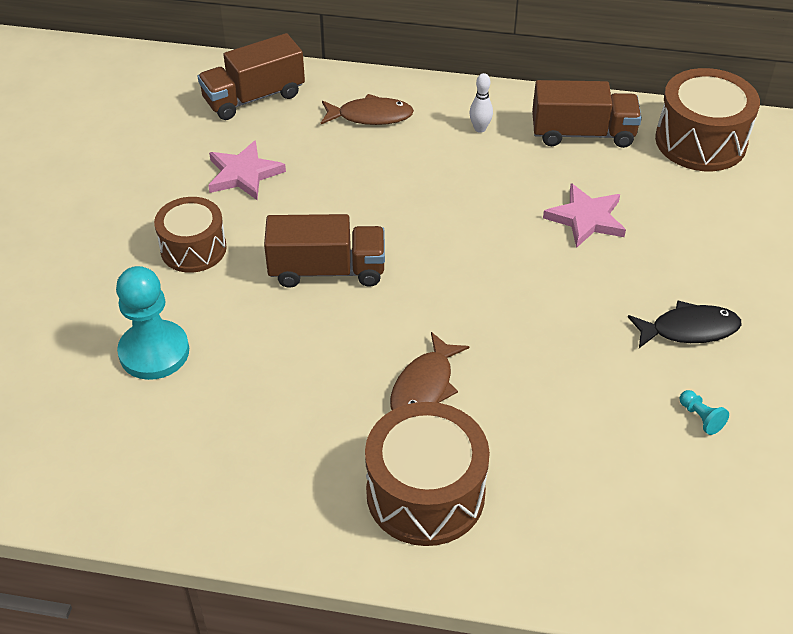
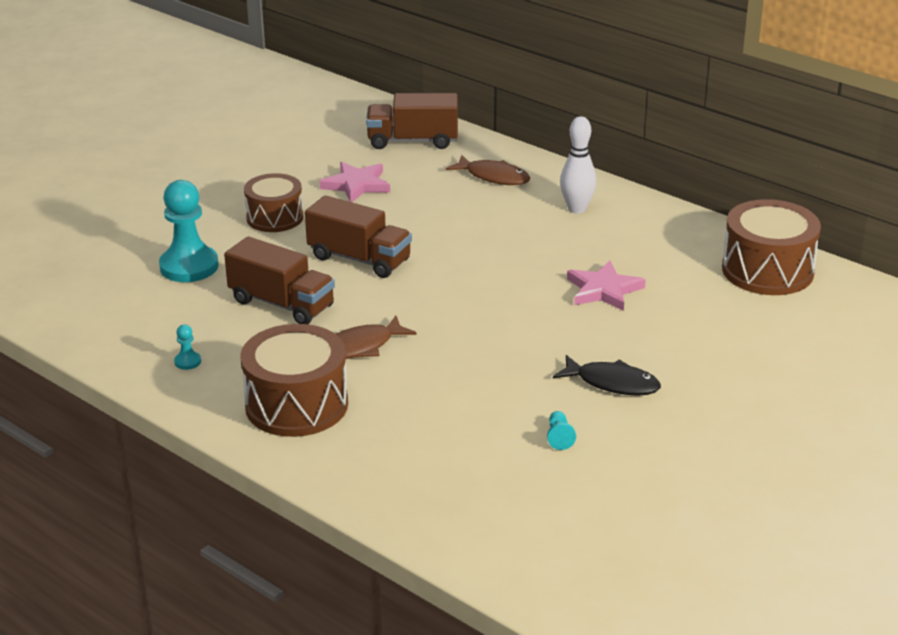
camera: 30 degrees right, 15 degrees down
white bowling pin [469,73,493,133] -> white bowling pin [560,116,596,214], size x1.61
brown truck [532,80,642,148] -> brown truck moved to [224,236,335,324]
none -> turquoise pawn [174,325,201,370]

